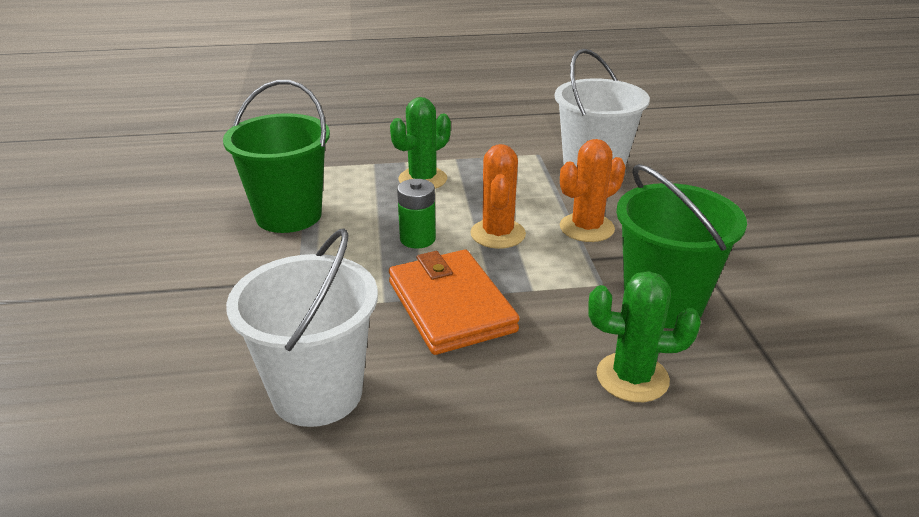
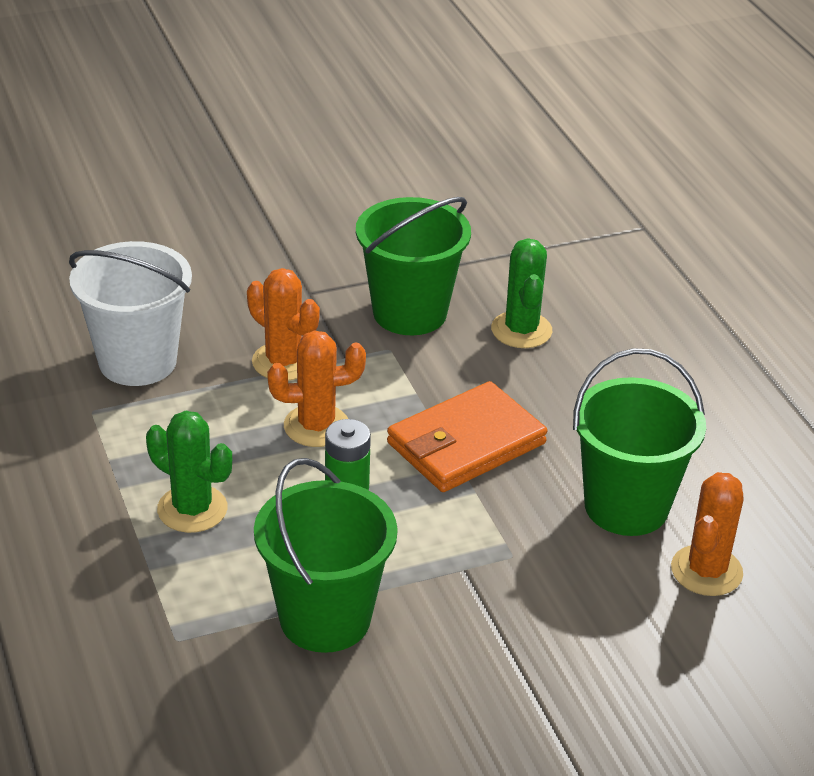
camera: 105 degrees left, 5 degrees up
white bucket [226,228,378,427] -> green bucket [573,348,706,536]
none -> orange cactus [671,472,743,596]

